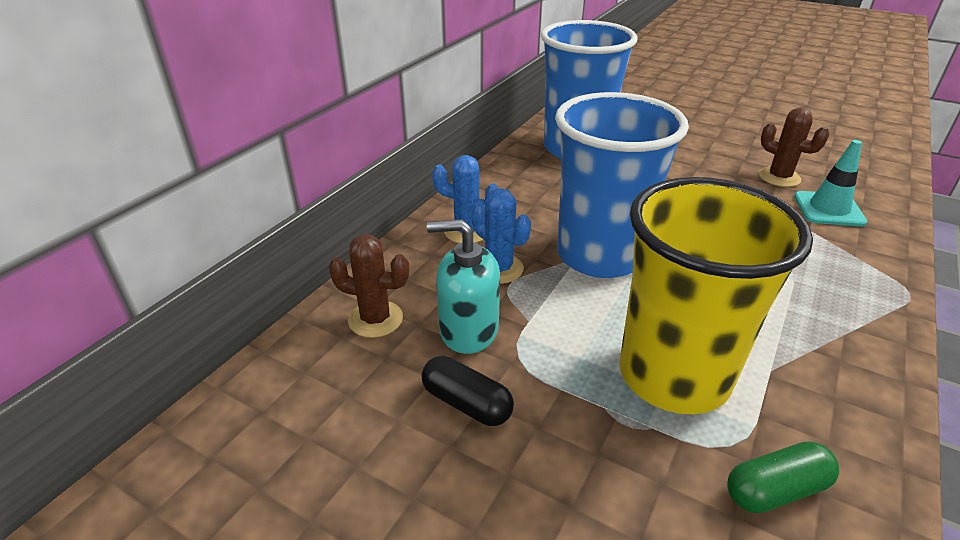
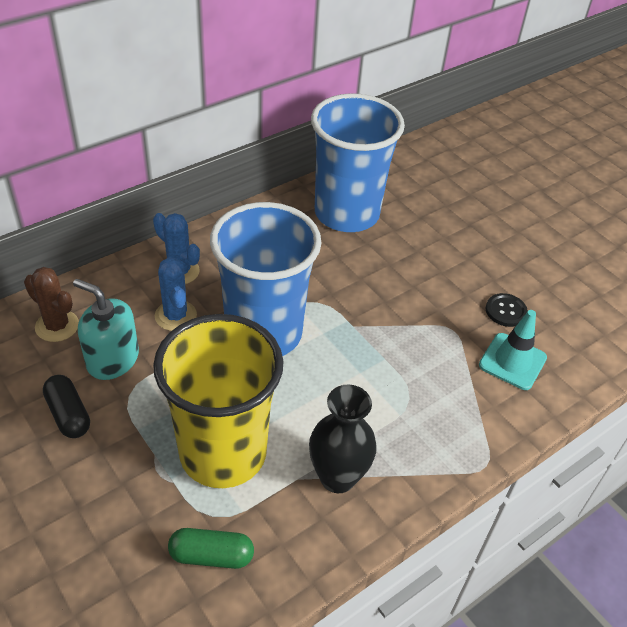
camera: 20 degrees right, 10 degrees up
brown cactus [759,107,830,187] -> black button [486,293,528,327]
none -> black vase [309,385,377,493]

